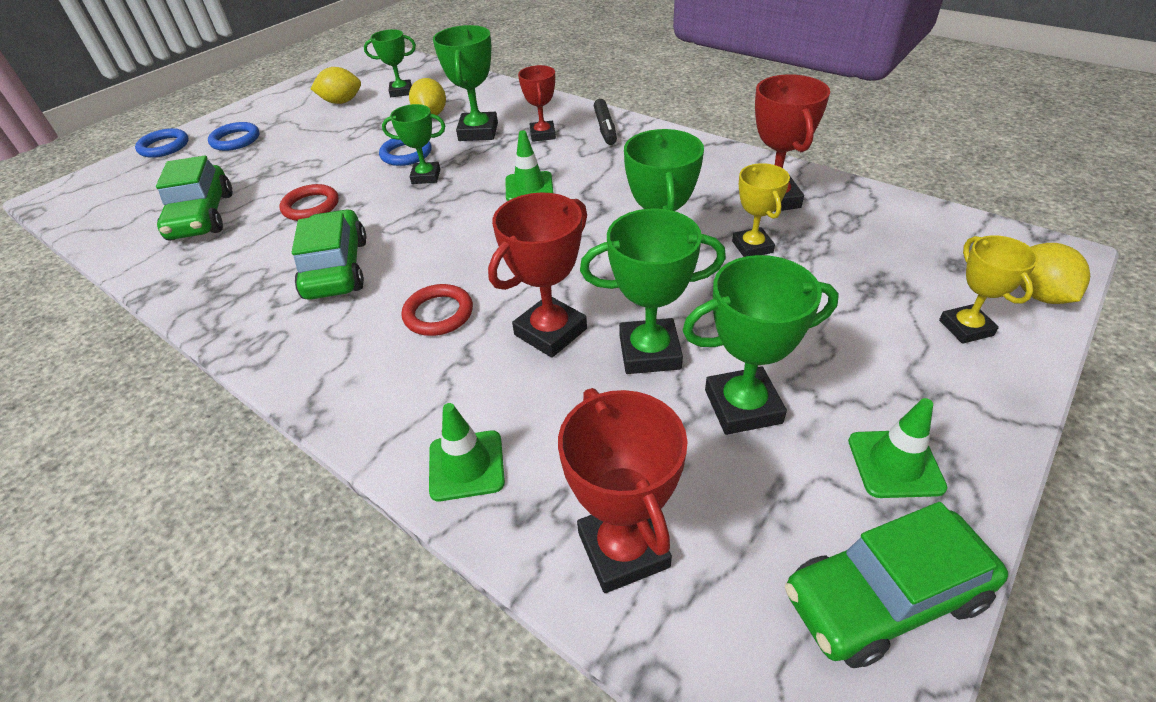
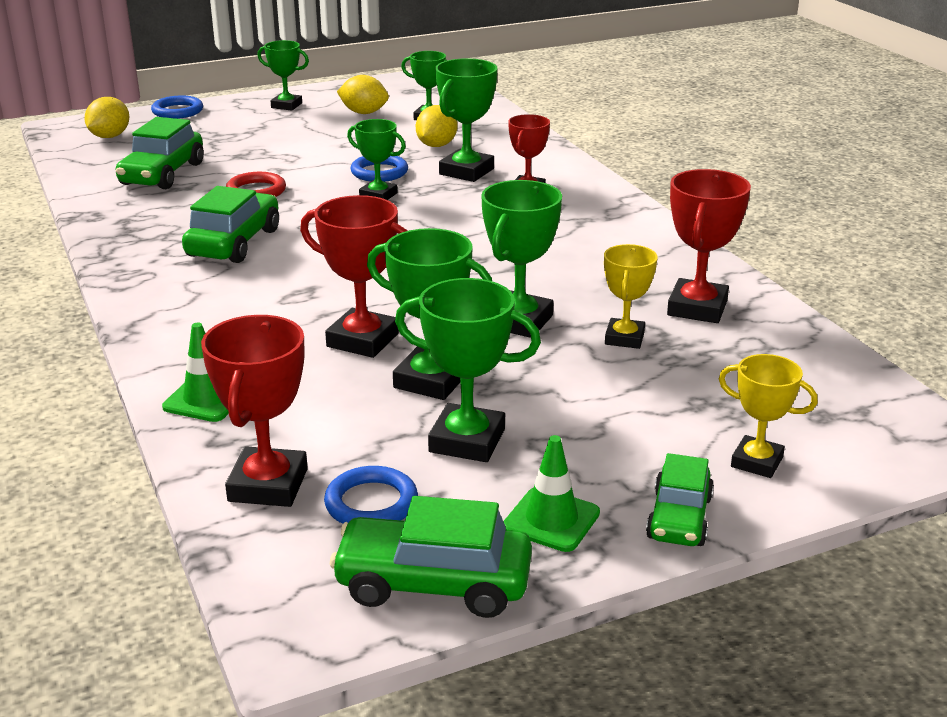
camera: 25 degrees right, 15 degrees down
blue ring [208,122,260,151] -> blue ring moved to [324,466,418,524]
red ring [402,284,473,336] -> none
red trophy [488,193,587,358] -> red trophy turned 45 degrees clockwise [300,195,408,358]
green traffic cone [506,130,553,201] -> none
black marker [594,99,617,145] -> none
yellow trophy [939,235,1038,344] -> yellow trophy turned 75 degrees counterclockwise [719,354,818,478]
yellow lemon [1020,243,1090,304] -> yellow lemon moved to [85,97,129,138]
none -> green trophy [258,40,309,110]
none -> green car [646,453,714,546]

